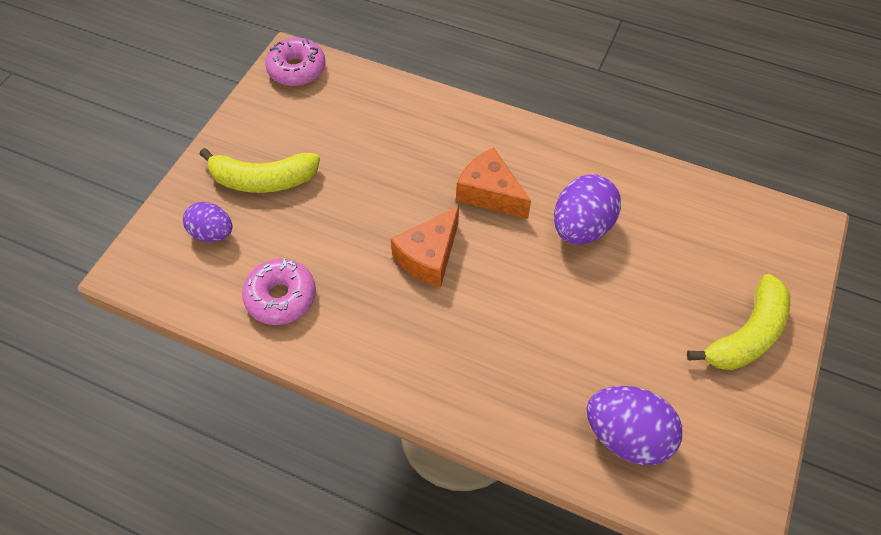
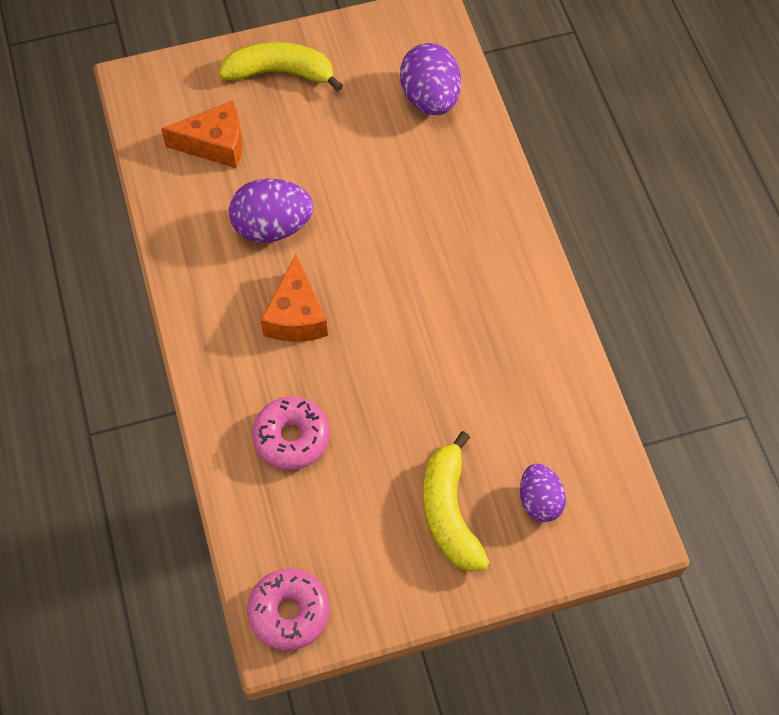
camera: 130 degrees left, 5 degrees up
yellow banana [200,148,320,193] -> yellow banana turned 150 degrees counterclockwise [423,431,489,572]
pink donut [242,258,316,325] -> pink donut moved to [252,396,330,470]
orange cheese [390,206,459,287] -> orange cheese moved to [161,100,242,168]

